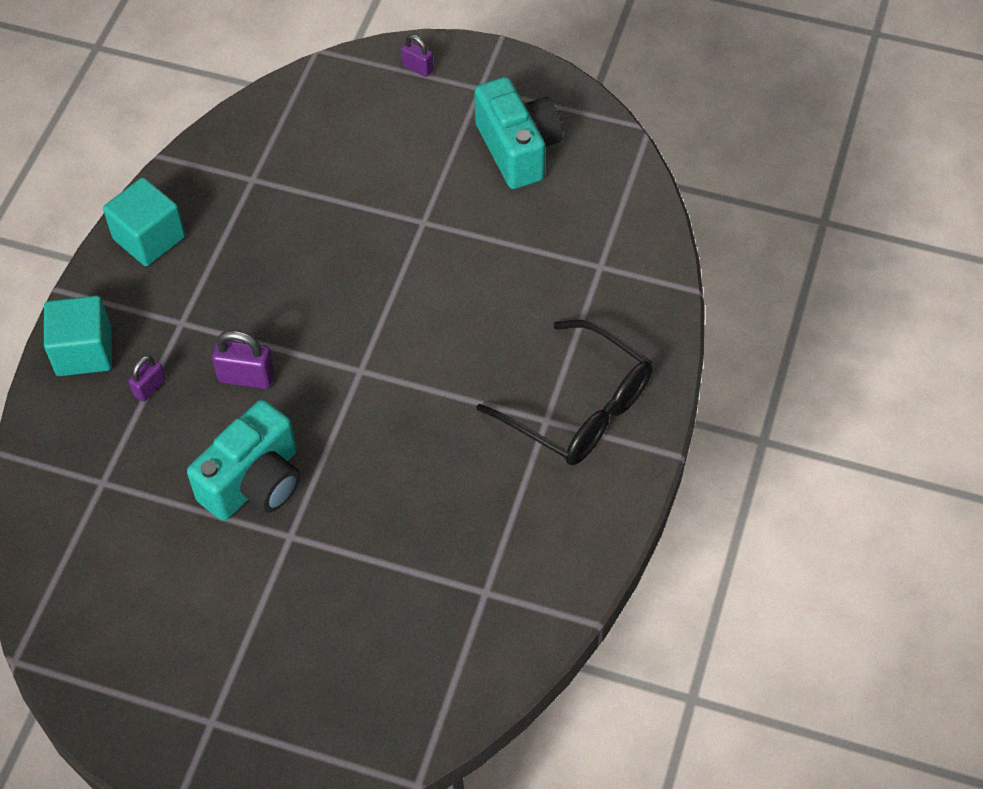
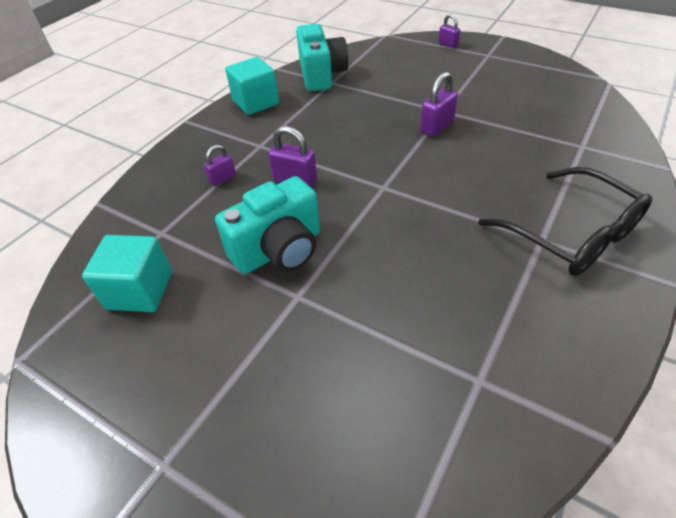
camera: 15 degrees right, 10 degrees down
turquoise cube [44,295,112,376] -> turquoise cube moved to [82,235,172,312]
turquoise camera [474,77,563,189] -> turquoise camera moved to [296,24,348,91]
none -> purple padlock [420,72,458,137]

